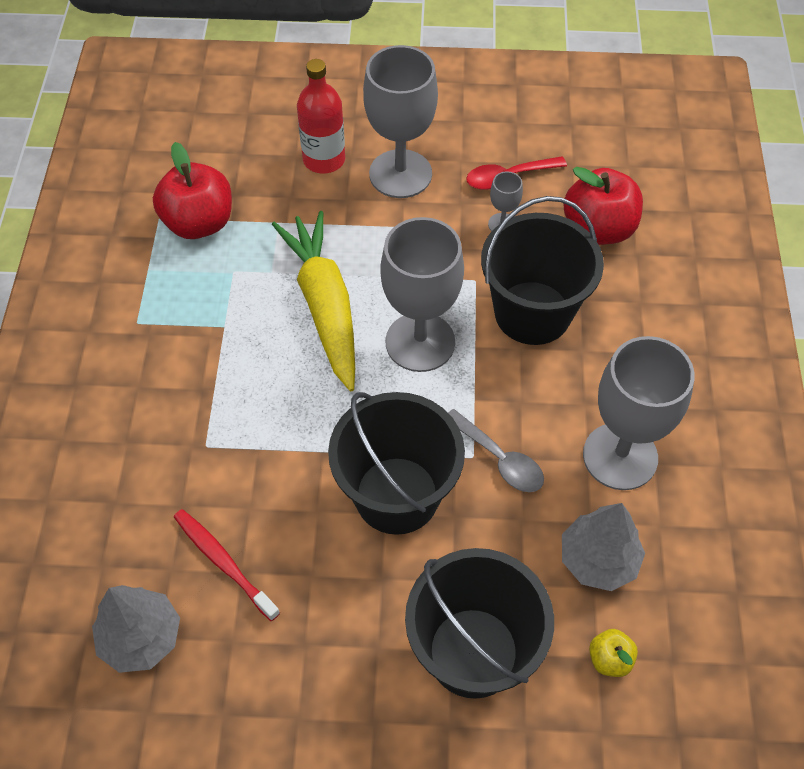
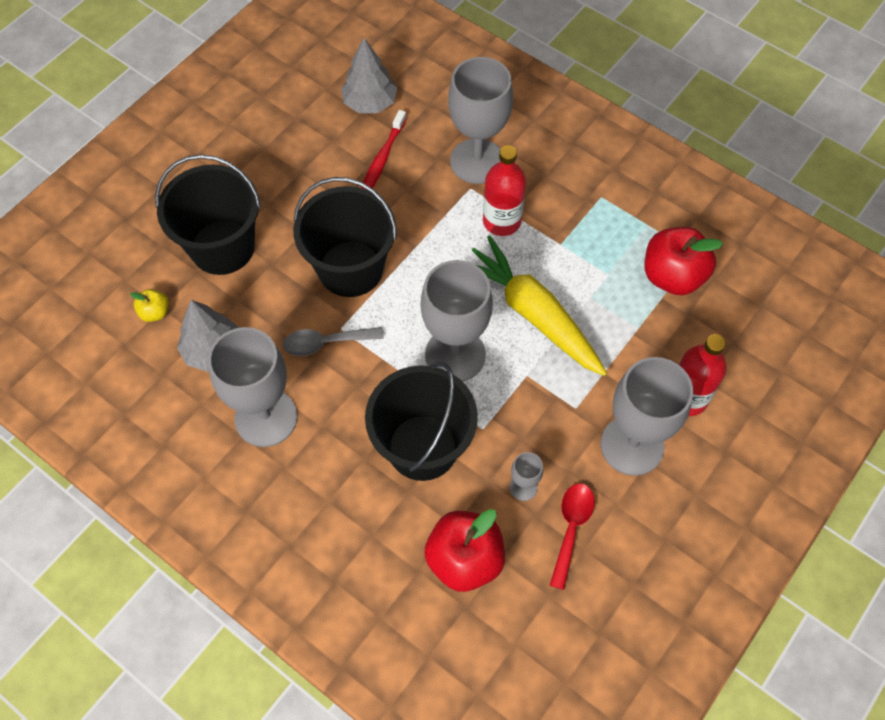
camera: 125 degrees right, 5 degrees up
red toothbrush [174,509,280,621] -> red toothbrush turned 120 degrees clockwise [361,110,407,189]
yellow carrot [272,211,355,391] -> yellow carrot turned 150 degrees counterclockwise [472,236,607,376]
none -> grey goblet [448,57,513,184]
none -> red bottle [483,145,526,236]

